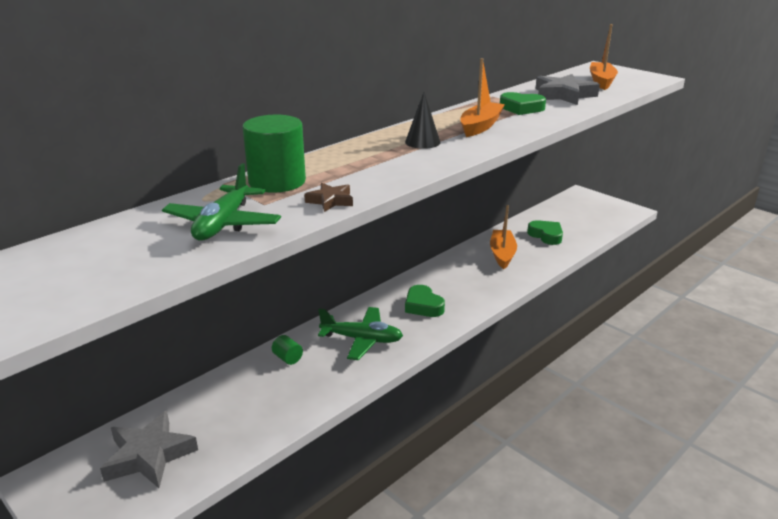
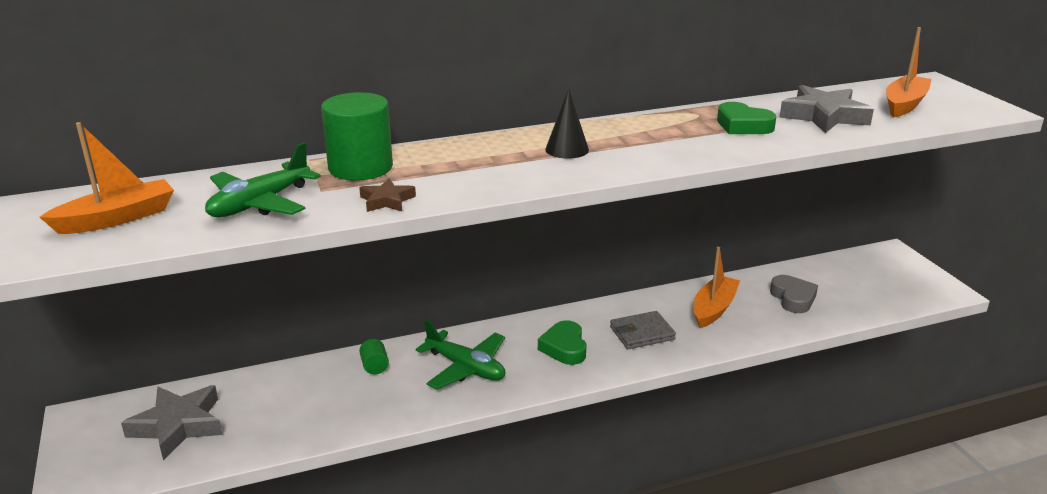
camera: 25 degrees right, 0 degrees up
orange boat [460,58,505,137] -> orange boat moved to [39,122,174,234]
green heart [527,220,563,245] -> grey heart [770,275,818,313]
none -> grey wallet [610,311,676,349]

